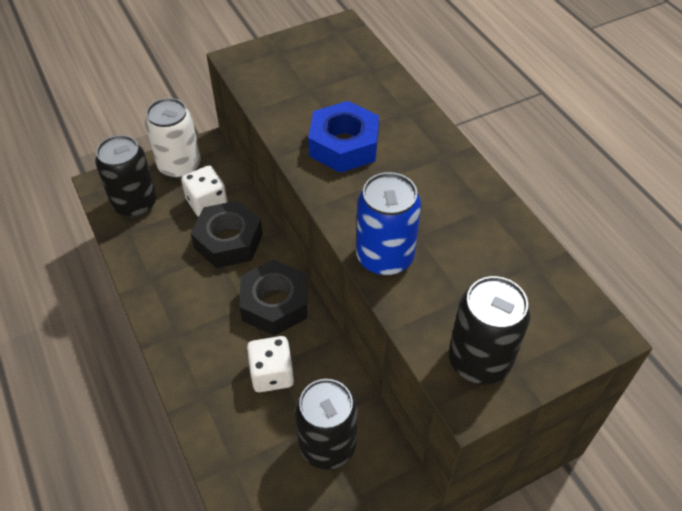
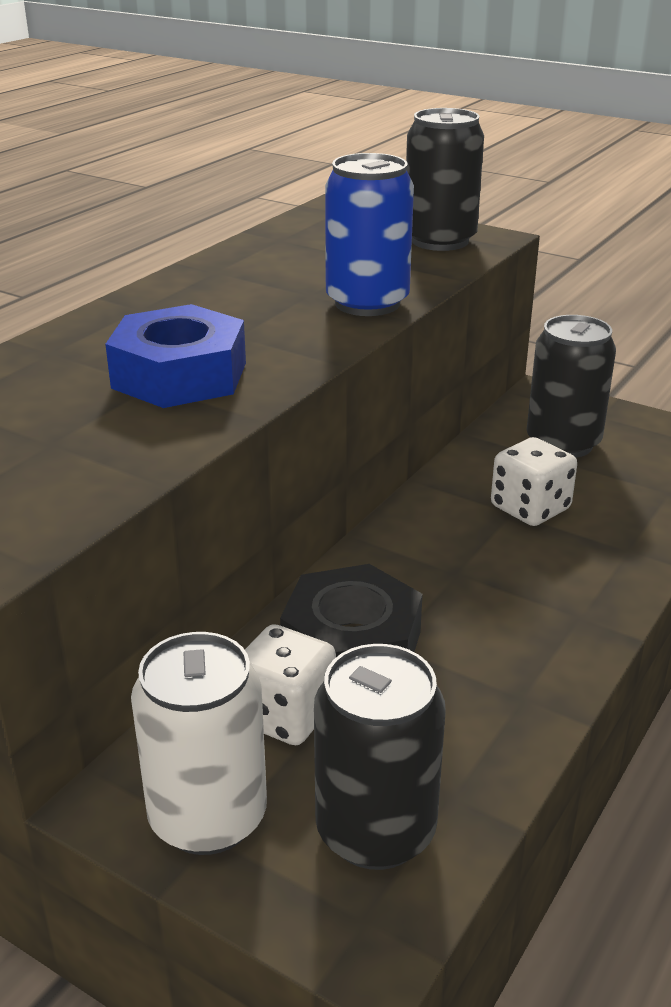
camera: 120 degrees left, 20 degrees down
black nut [239,260,307,336] -> none

